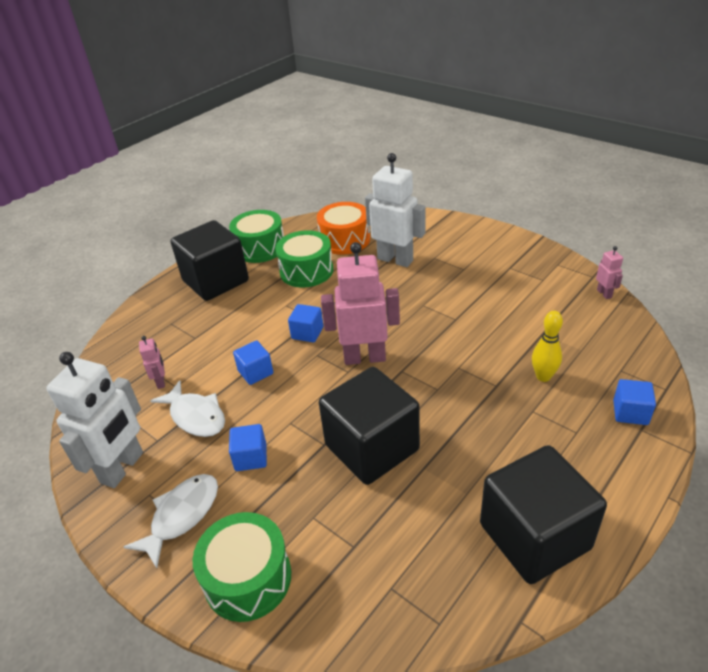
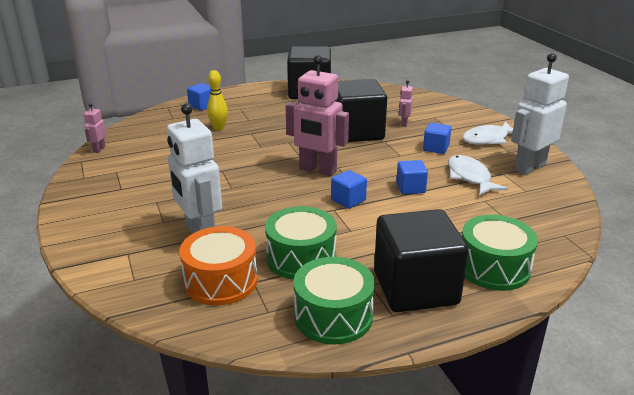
camera: 155 degrees left, 10 degrees down
pink robot [139,336,165,389] -> pink robot moved to [399,80,413,127]
green drum [192,512,291,622] -> green drum moved to [462,215,538,291]

